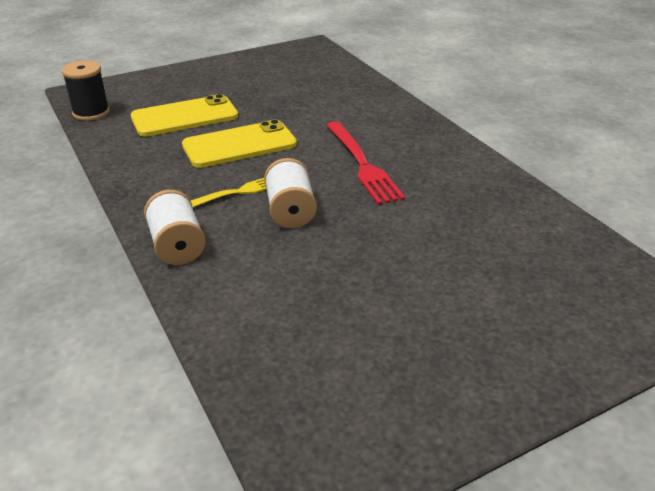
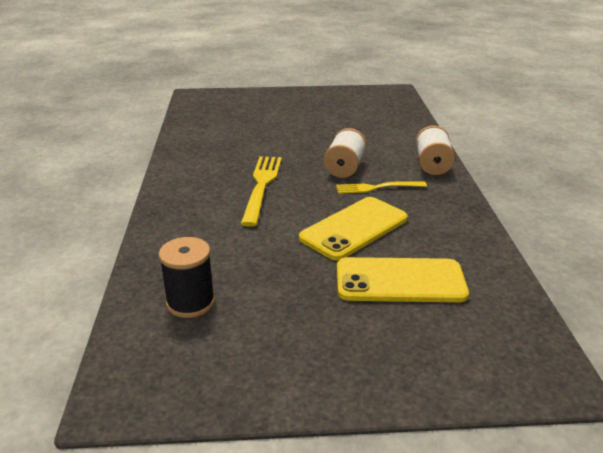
camera: 155 degrees left, 5 degrees down
black spool [62,61,110,121] -> black spool moved to [159,237,215,318]
yellow phone [182,120,297,168] -> yellow phone turned 45 degrees counterclockwise [299,197,408,261]
red fork [326,121,405,205] -> yellow fork [241,156,282,227]

